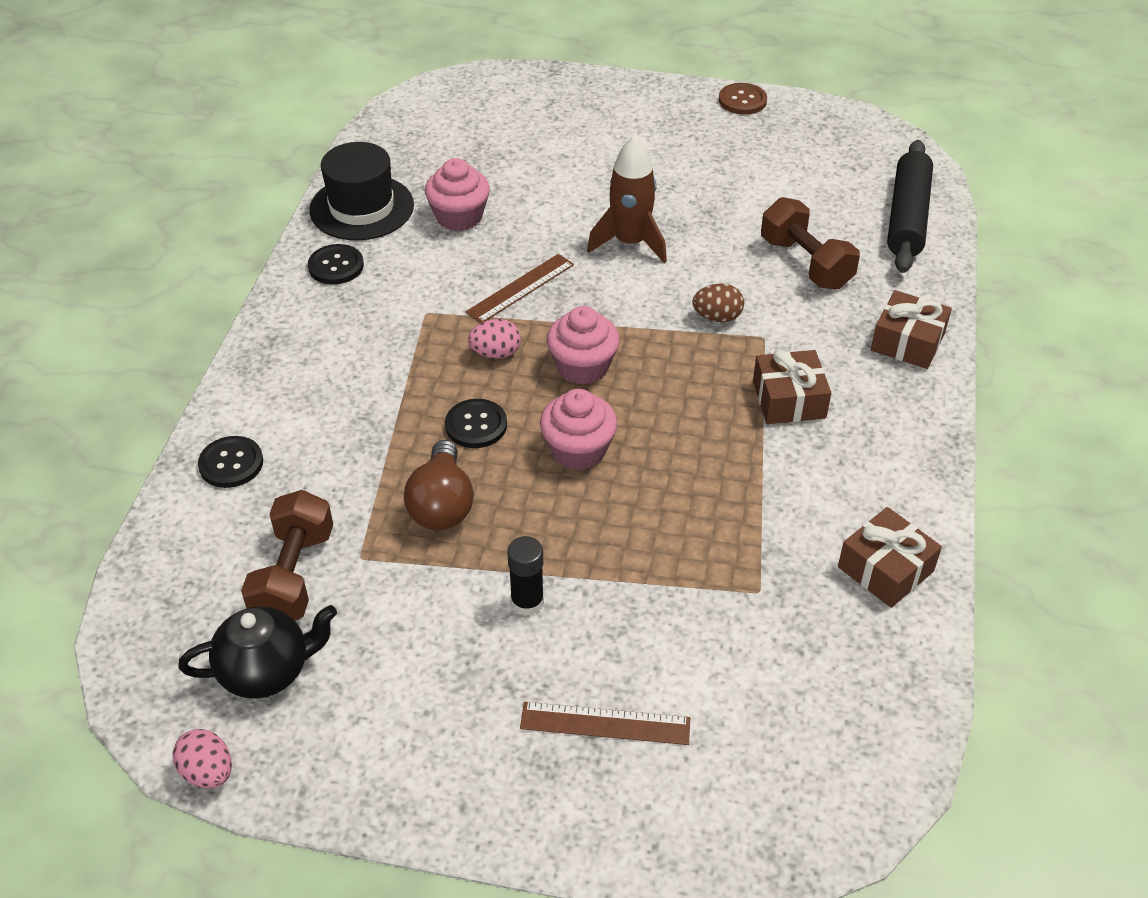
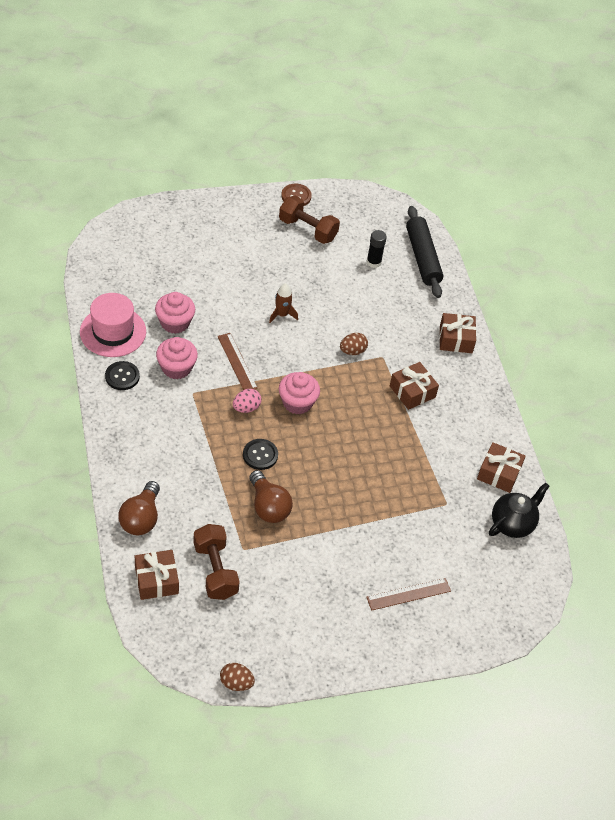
camera: 30 degrees left, 5 degrees up
pink egg [173,729,232,788] -> brown egg [220,663,255,691]
black teapot [178,605,337,698] -> black teapot moved to [489,483,550,538]
black button [198,436,263,488] -> brown light bulb [118,481,160,535]
black hat [309,142,414,240] -> pink hat [80,293,146,357]
brown ruler [466,254,574,323] -> brown ruler turned 45 degrees counterclockwise [217,333,258,390]
black glue stick [507,536,544,616] -> black glue stick moved to [367,230,387,268]
pink cupcake [540,389,617,470] -> pink cupcake moved to [156,337,198,379]
brown rocket [587,135,667,263] -> brown rocket [269,283,298,323], size x0.62
brown dumbbell [761,197,860,289] -> brown dumbbell moved to [279,196,340,244]
none -> brown gift [135,550,179,600]

